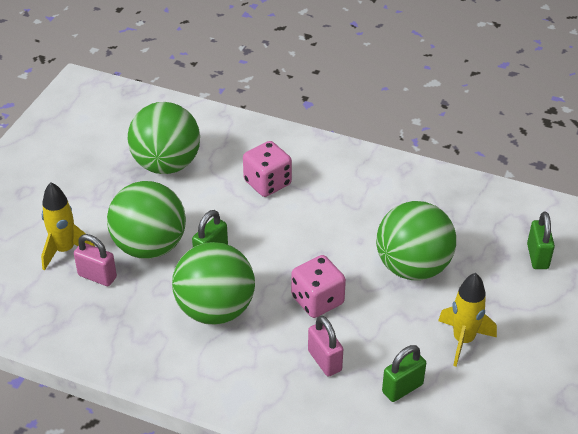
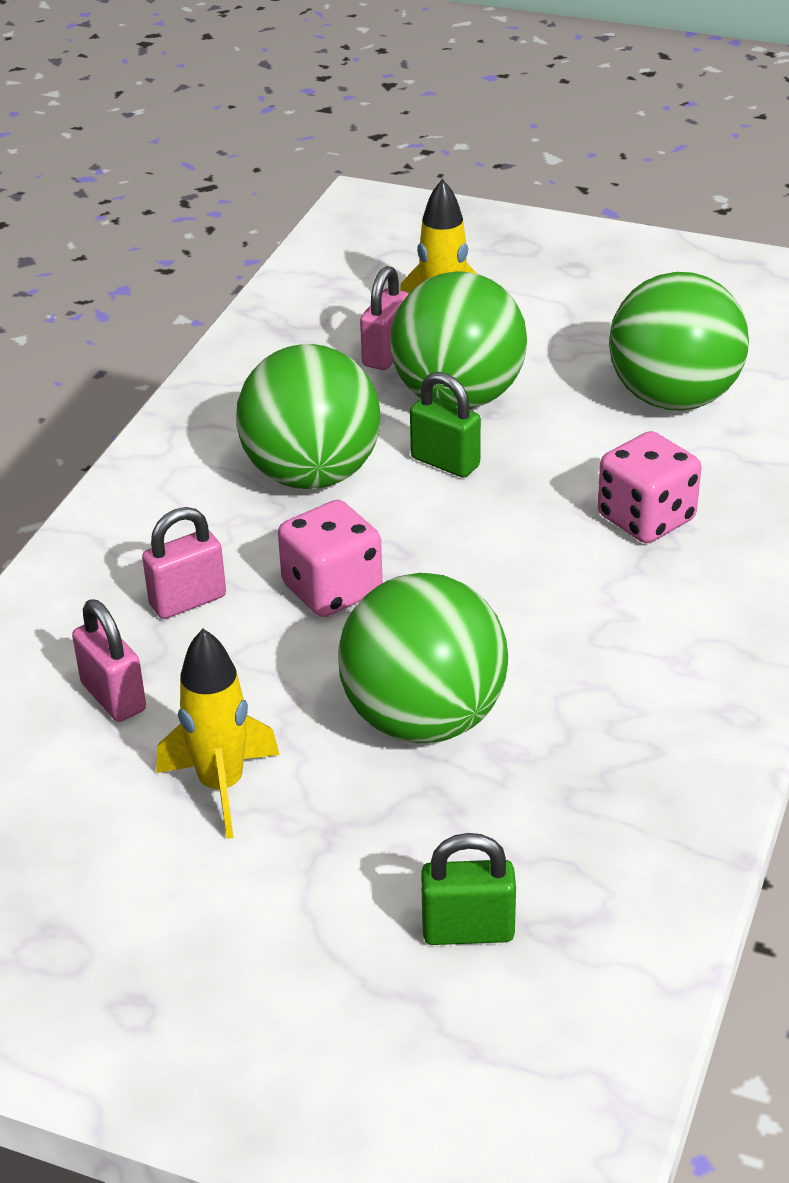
camera: 90 degrees right, 5 degrees down
green padlock [382,345,426,402] -> pink padlock [72,599,146,722]

